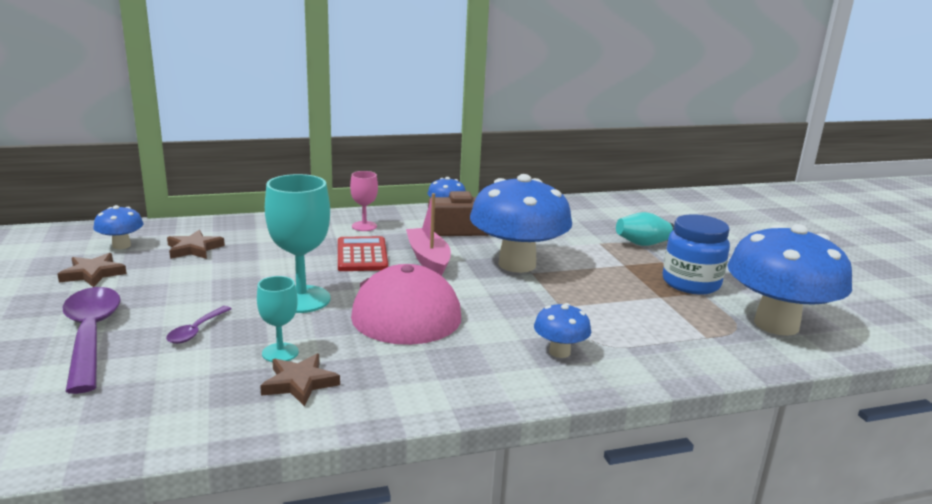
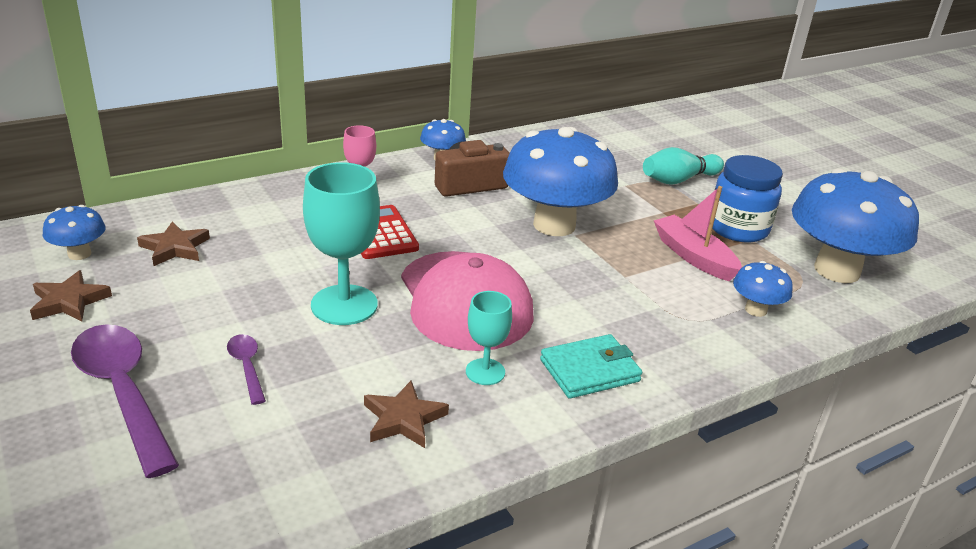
camera: 15 degrees left, 10 degrees up
purple spoon [166,306,232,344] -> purple spoon turned 150 degrees clockwise [227,334,266,405]
turquoise goblet [257,276,299,362] -> turquoise goblet moved to [466,291,512,385]
pink boat [406,193,451,276] -> pink boat moved to [654,186,742,281]
blue mushroom [534,303,591,358] -> blue mushroom moved to [733,261,793,317]
none -> turquoise wallet [540,334,642,399]

